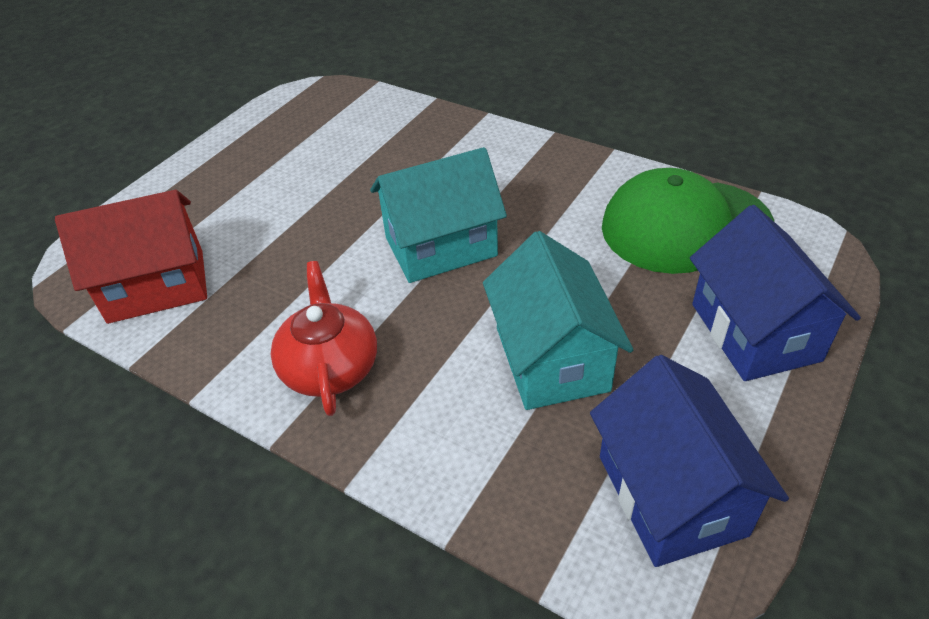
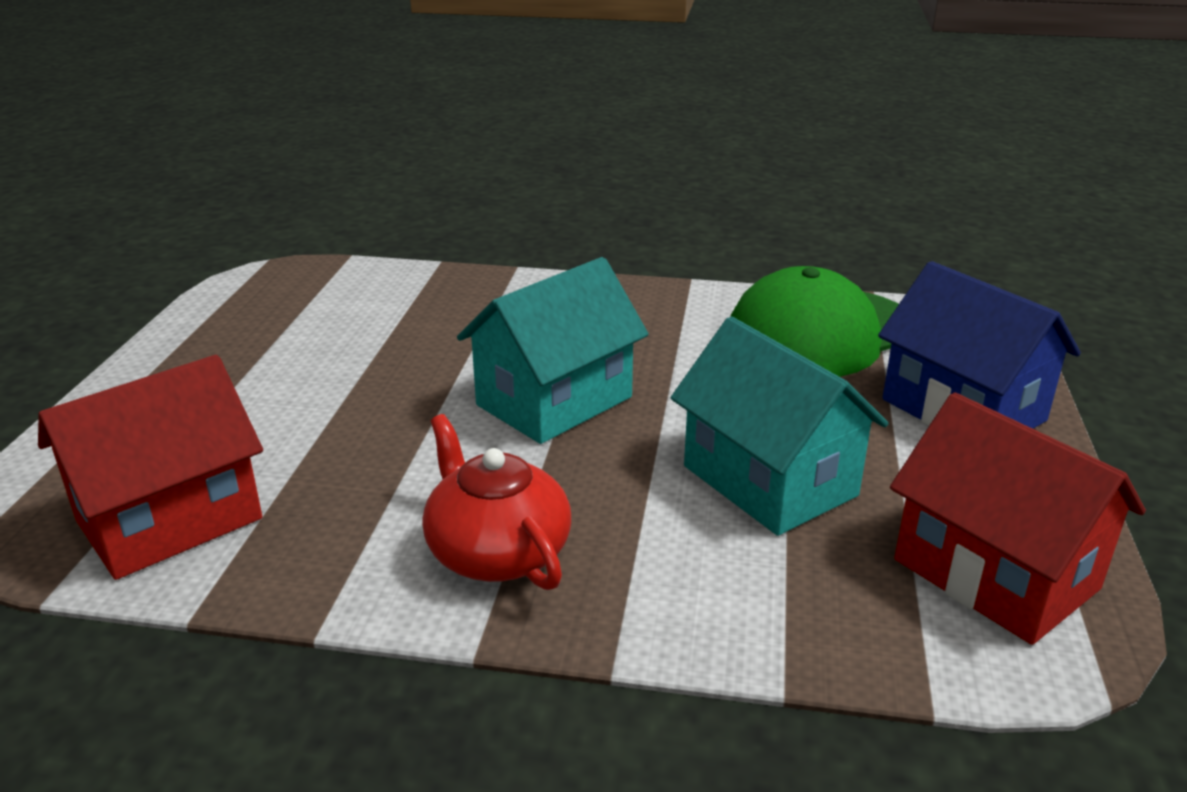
camera: 25 degrees left, 15 degrees down
blue house [590,355,789,567] -> red house [890,392,1146,645]

